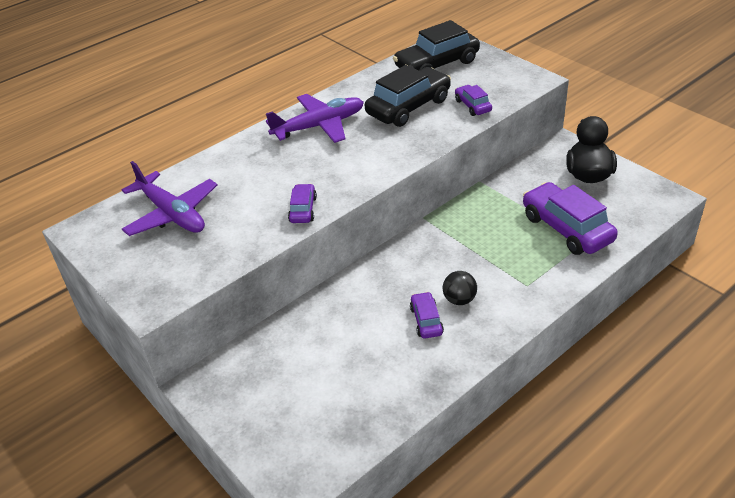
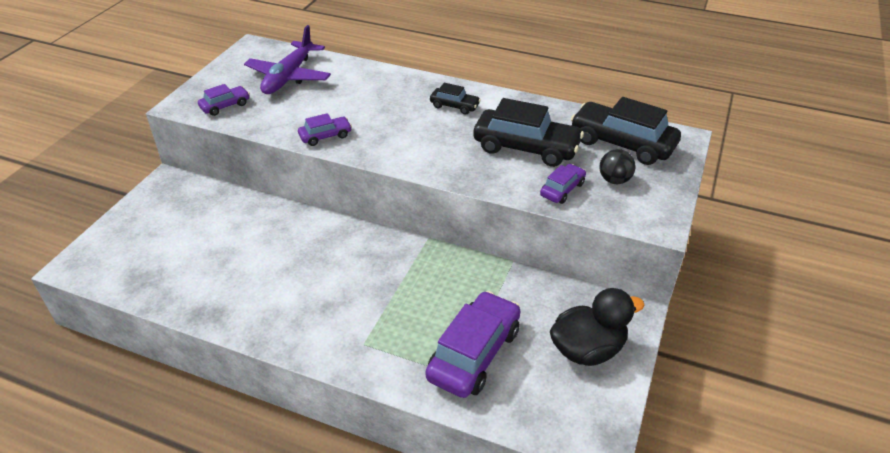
camera: 60 degrees right, 0 degrees up
purple plane [266,94,364,143] -> black car [430,83,481,115]
purple car [410,292,444,338] -> purple car moved to [198,84,250,116]
black ball [443,271,477,305] -> black ball moved to [599,149,636,184]

